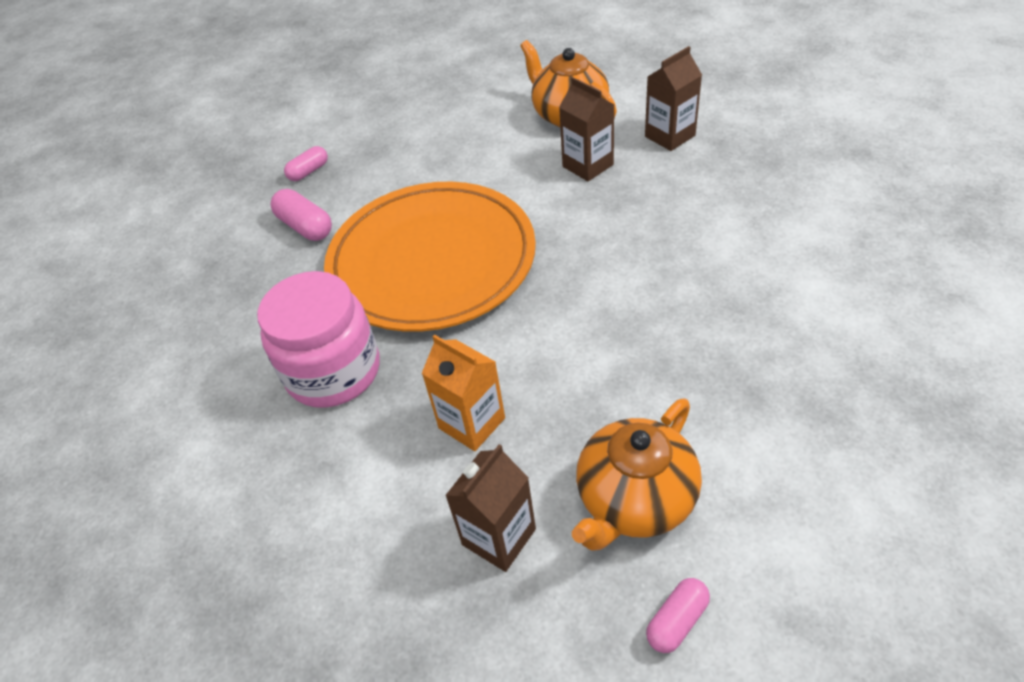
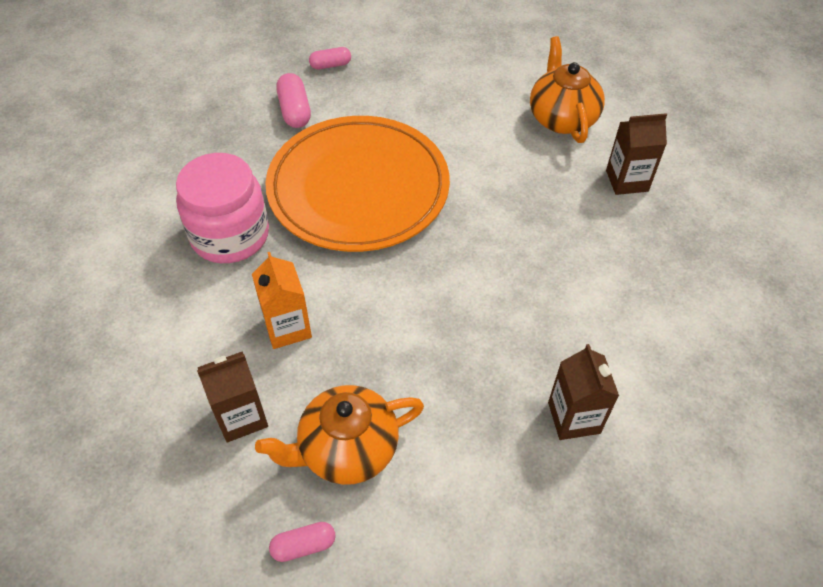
camera: 25 degrees right, 5 degrees up
brown carton [559,77,614,182] -> brown carton moved to [548,344,619,440]

